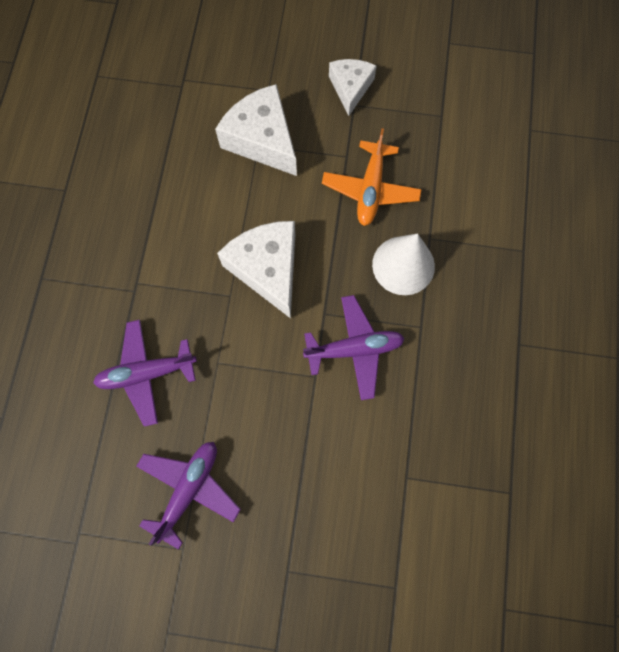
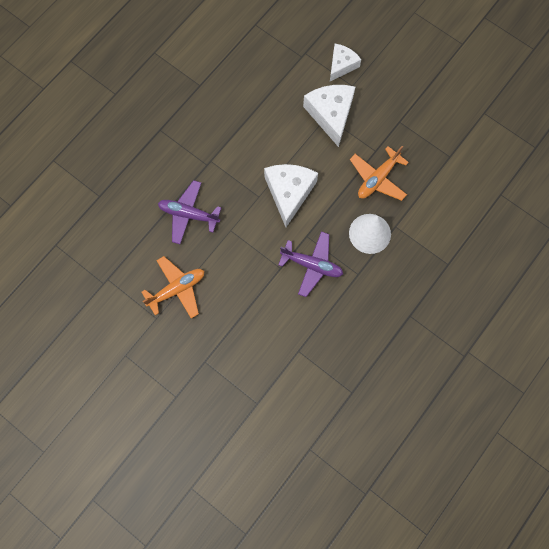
camera: 30 degrees right, 0 degrees up
purple plane [136,442,241,550] -> orange plane [142,256,204,318]
white cheese [329,59,376,116] -> white cheese moved to [330,44,361,81]

